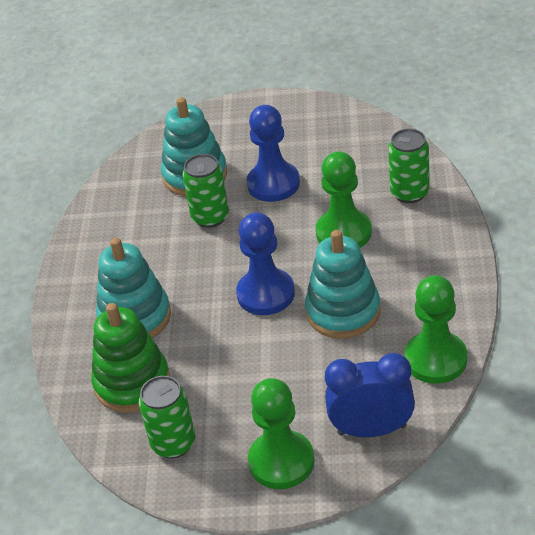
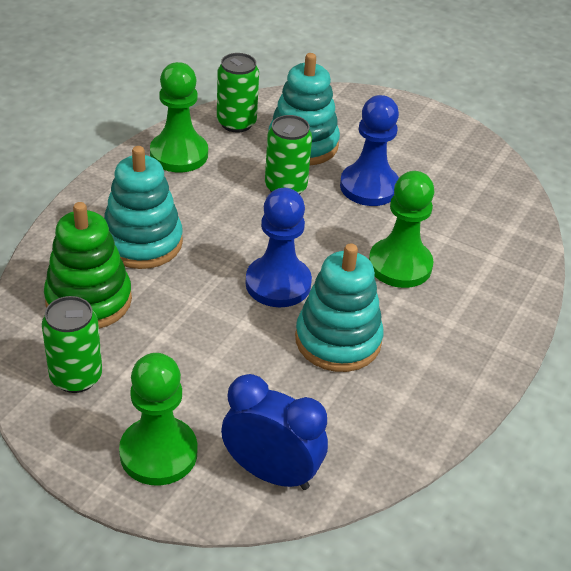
camera: 20 degrees right, 0 degrees up
green can [388,128,430,203] -> green can moved to [217,53,259,133]
green pawn [404,275,467,384] -> green pawn moved to [150,62,208,173]

